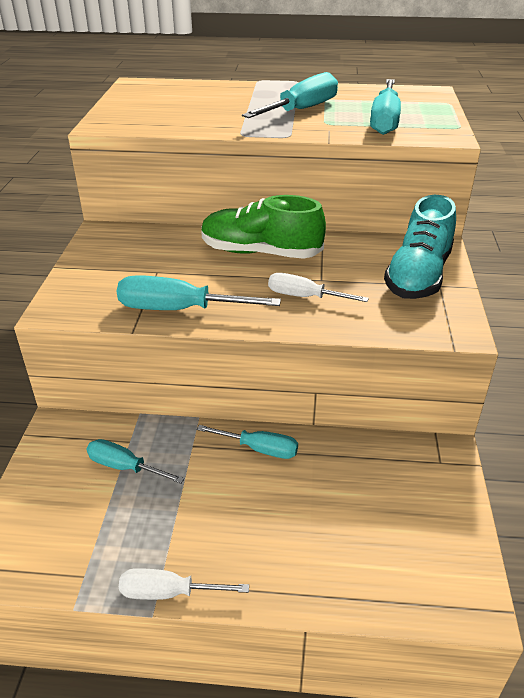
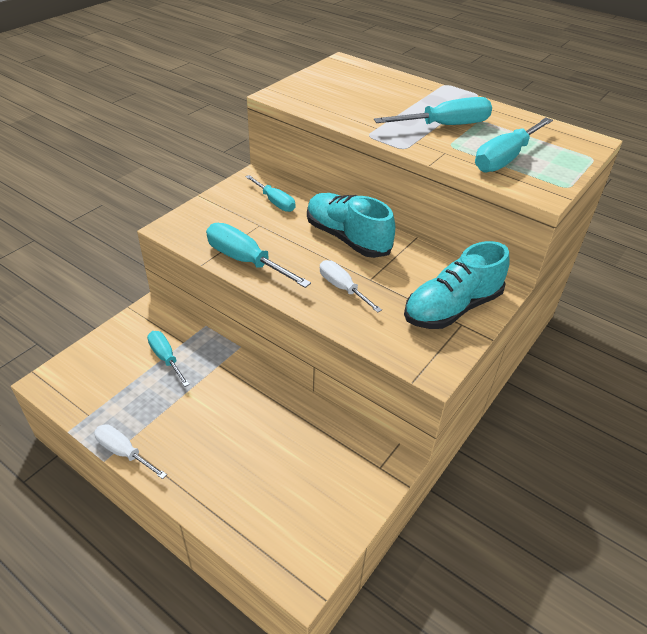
camera: 30 degrees right, 5 degrees up
turquoise screwdriver [197,425,298,459] -> turquoise screwdriver moved to [245,175,295,212]
green shoe [201,195,326,259] -> turquoise shoe [307,193,395,258]

